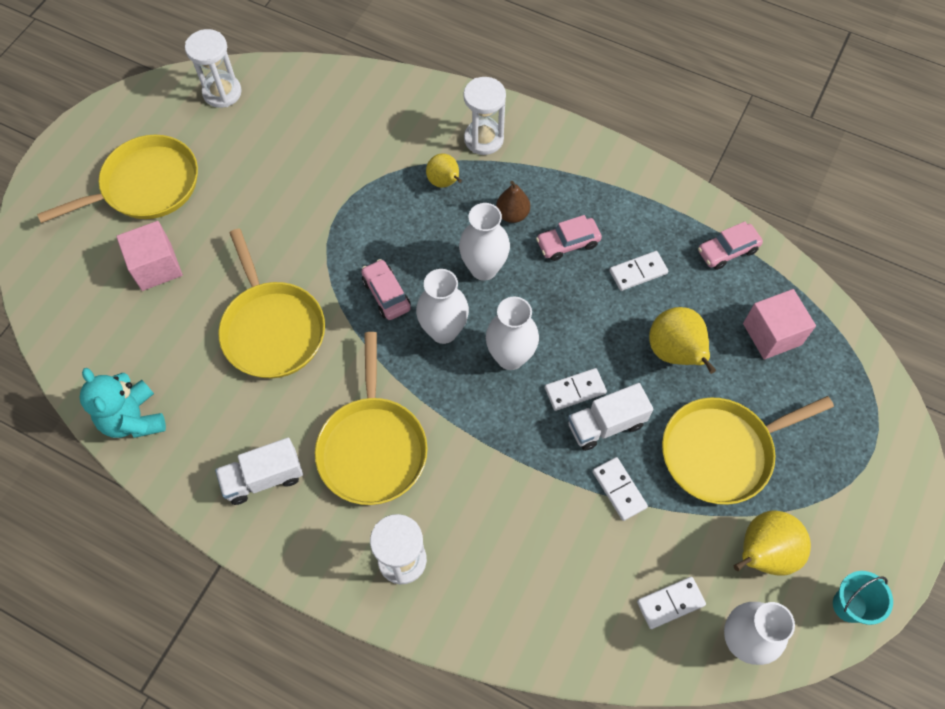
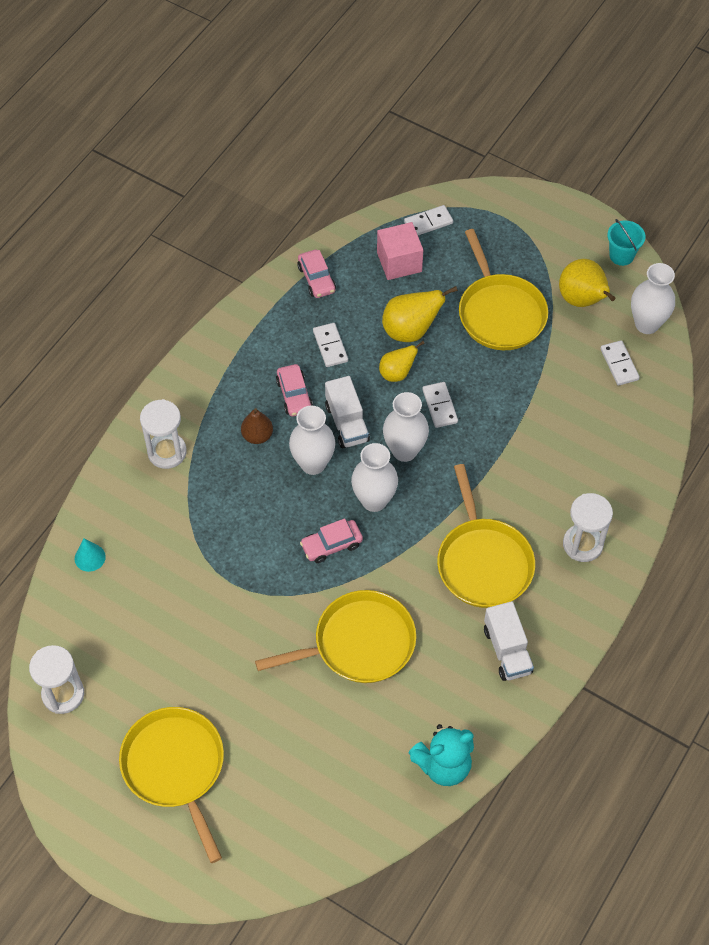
camera: 85 degrees left, 5 degrees down
pink cube [116,221,183,291] -> none
yellow pan [315,332,428,505] -> yellow pan turned 75 degrees clockwise [437,464,535,608]
yellow pear [426,153,462,188] -> yellow pear moved to [379,341,425,382]
white truck [568,383,653,451] -> white truck moved to [325,376,370,448]
white domino [592,457,648,521] -> white domino moved to [404,205,453,235]
none -> turquoise cone [75,538,106,572]

